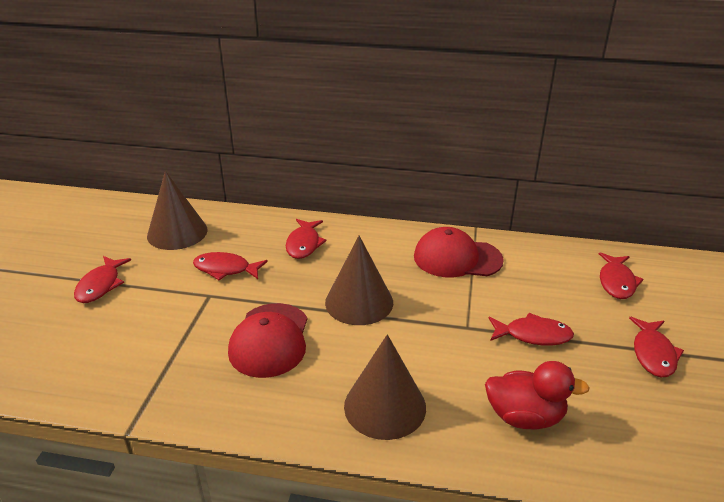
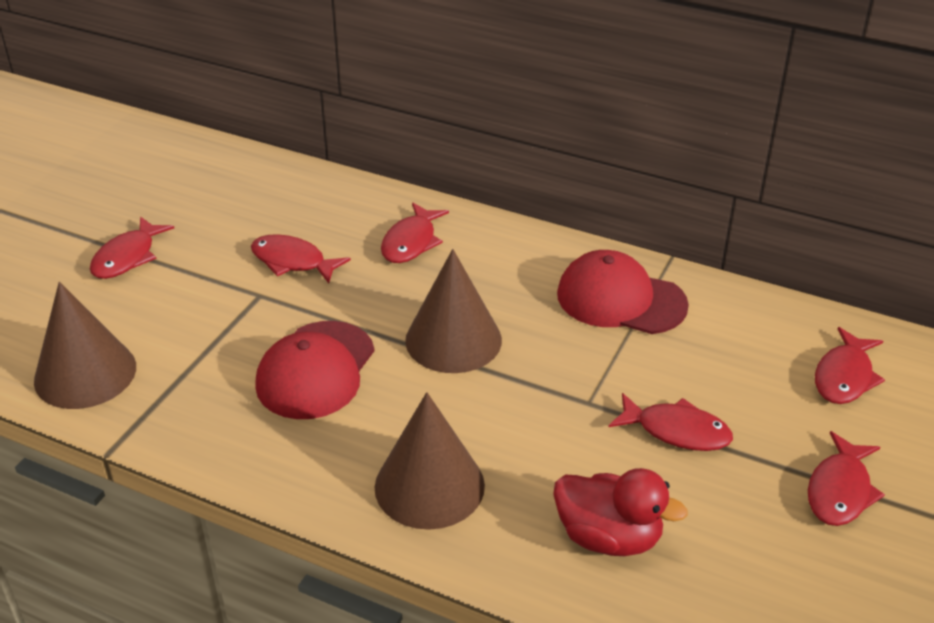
camera: 15 degrees right, 5 degrees up
brown cone [147,171,208,250] -> brown cone moved to [34,282,136,409]

